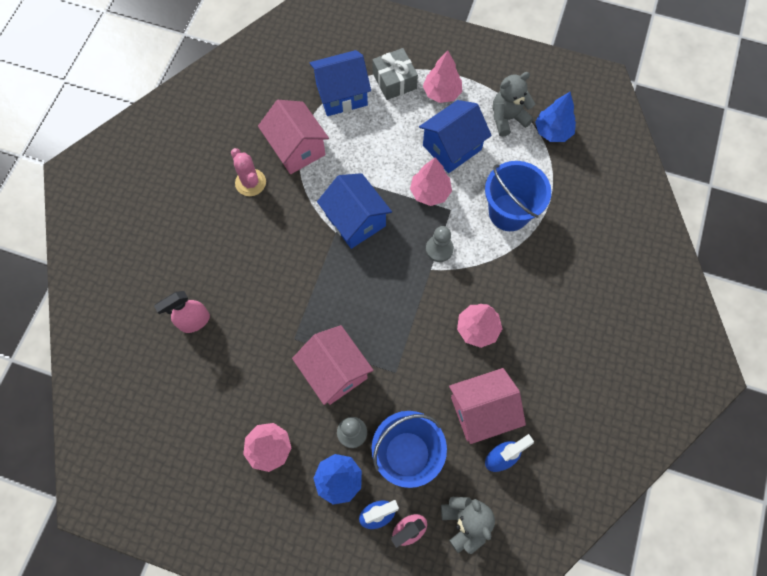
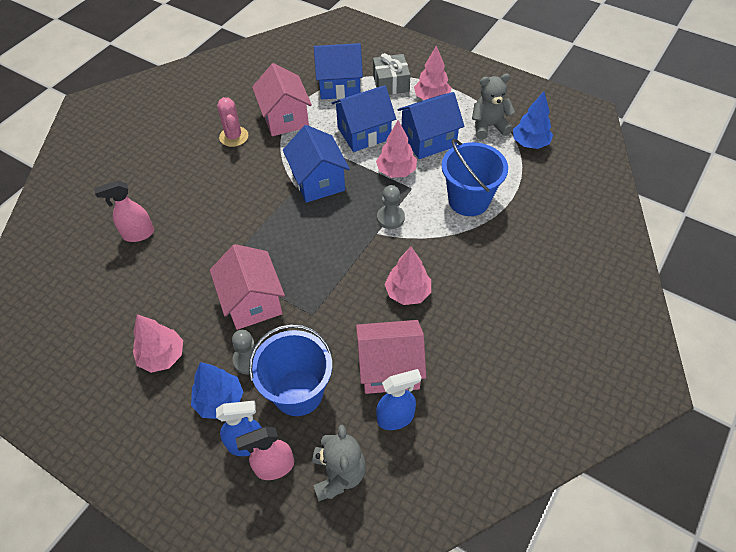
camera: 15 degrees right, 15 degrees down
none -> blue house [332,85,396,152]

